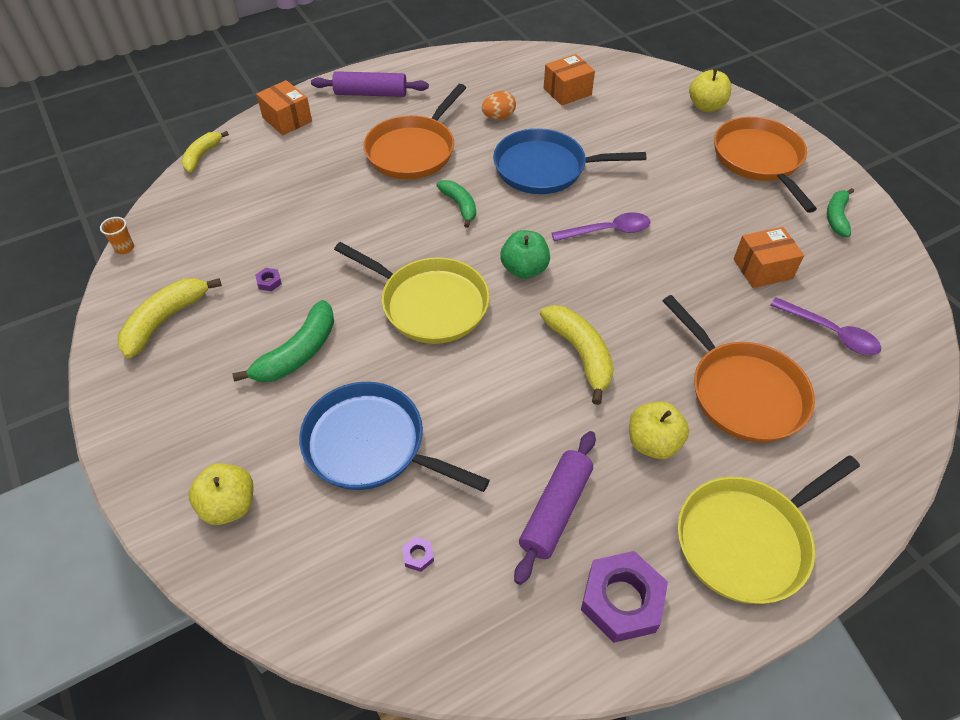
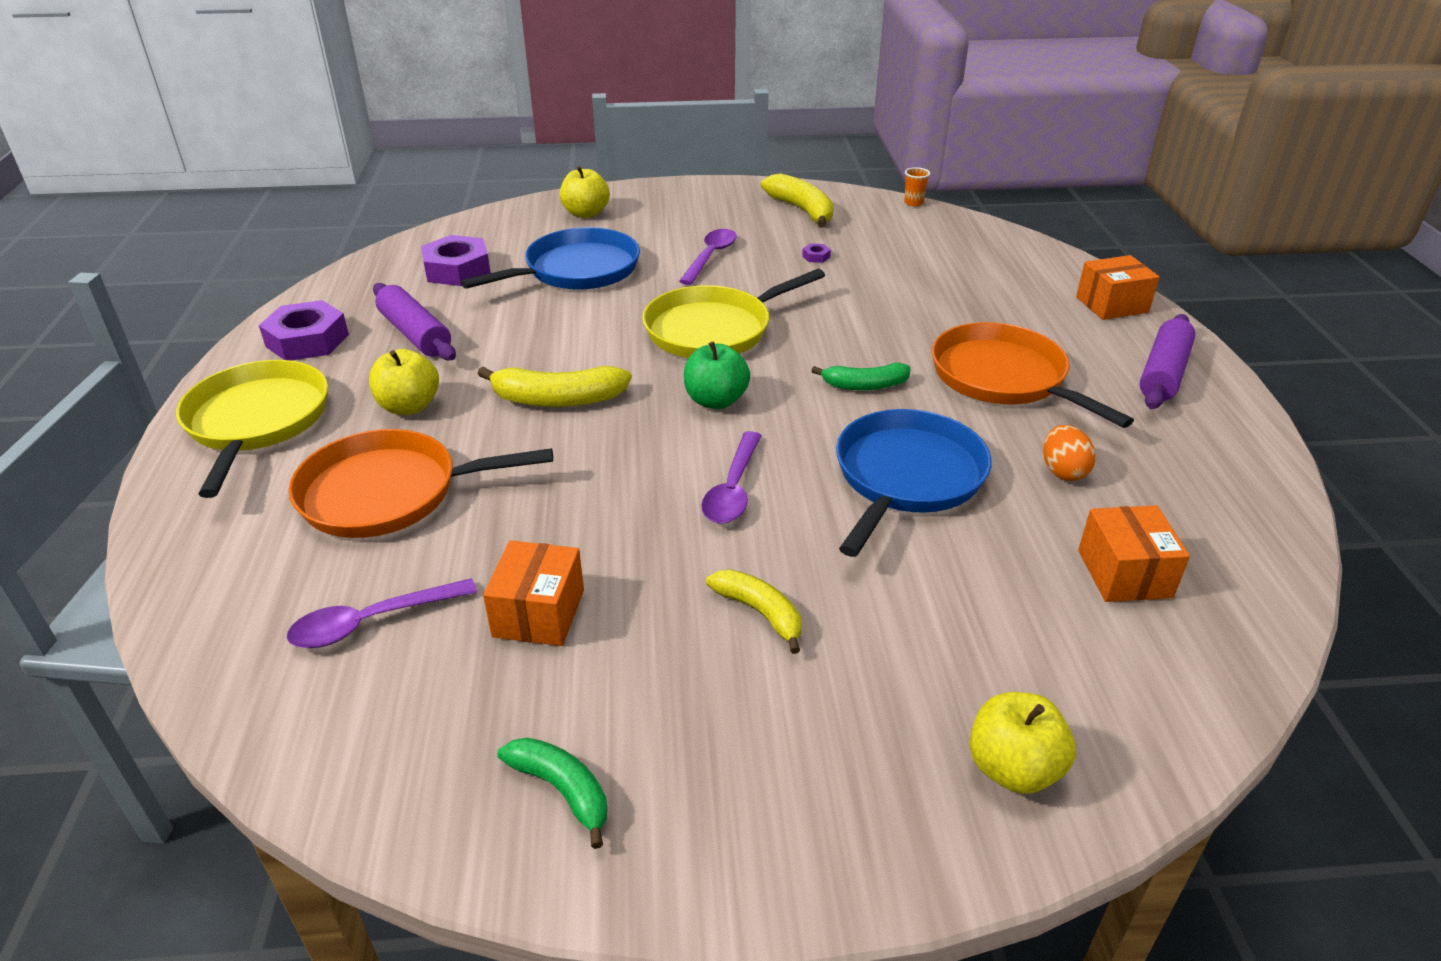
camera: 115 degrees right, 15 degrees down
yellow banana [181,131,229,173] -> yellow banana moved to [706,569,802,654]
green banana [232,300,334,382] -> purple spoon [679,229,737,285]
purple nut [402,537,434,572] -> purple nut [421,235,491,286], size x2.50
orange pan [714,117,817,213] -> none

